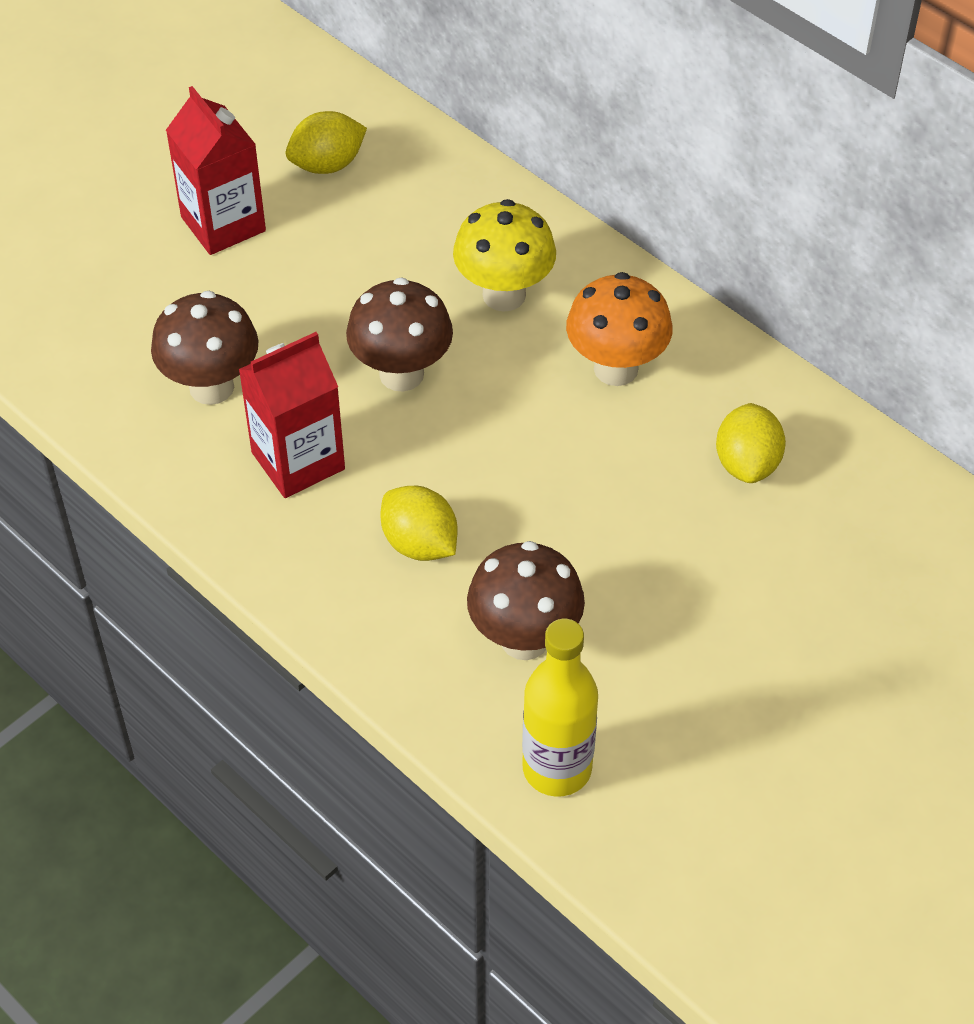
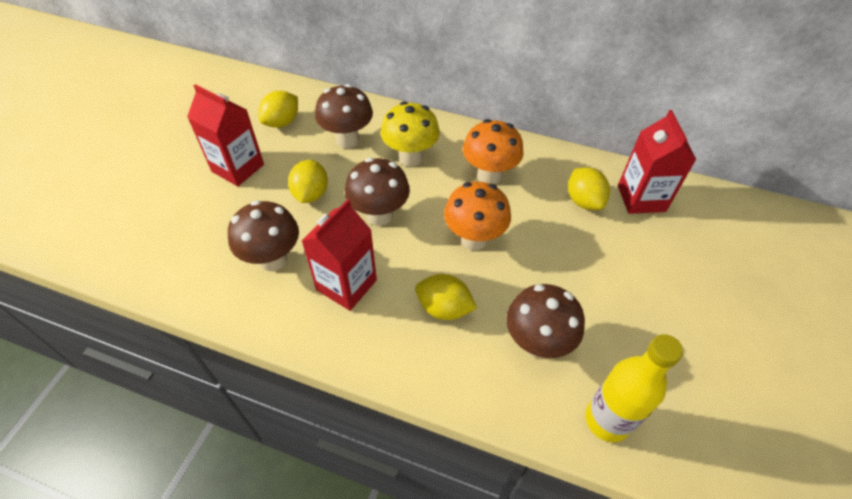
camera: 25 degrees left, 0 degrees up
none -> yellow lemon [288,160,328,203]
none -> brown mushroom [315,84,373,148]
none -> orange mushroom [444,182,511,250]
none -> red carton [618,110,697,214]

